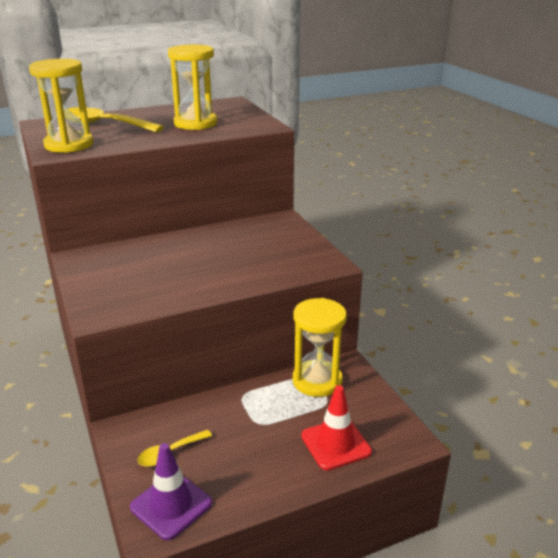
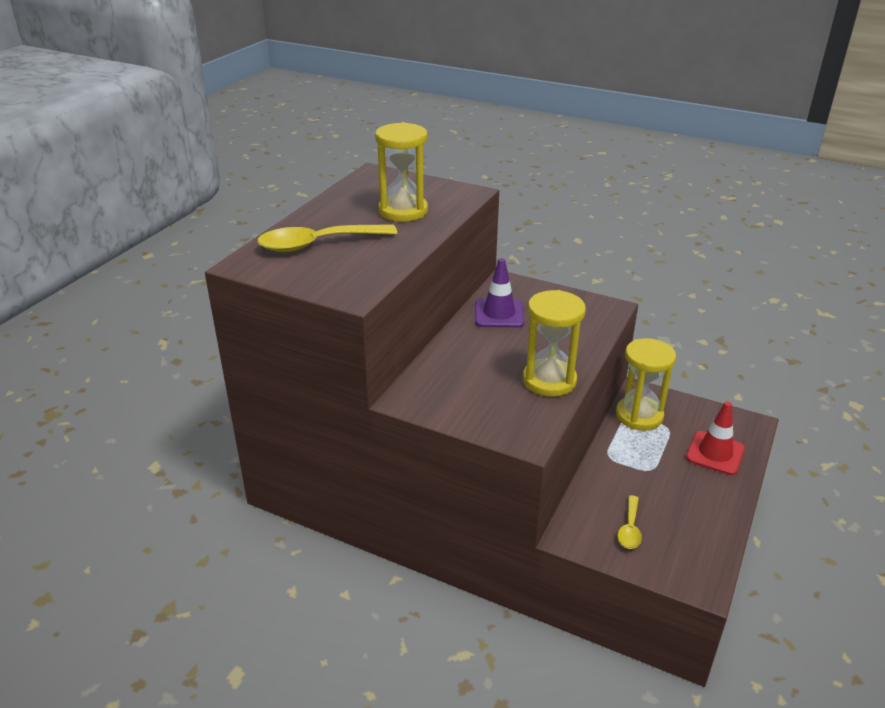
camera: 40 degrees left, 5 degrees up
yellow hourglass [29,59,93,153] -> yellow hourglass moved to [523,290,586,397]
purple traffic cone [130,443,212,540] -> purple traffic cone moved to [475,258,524,328]

